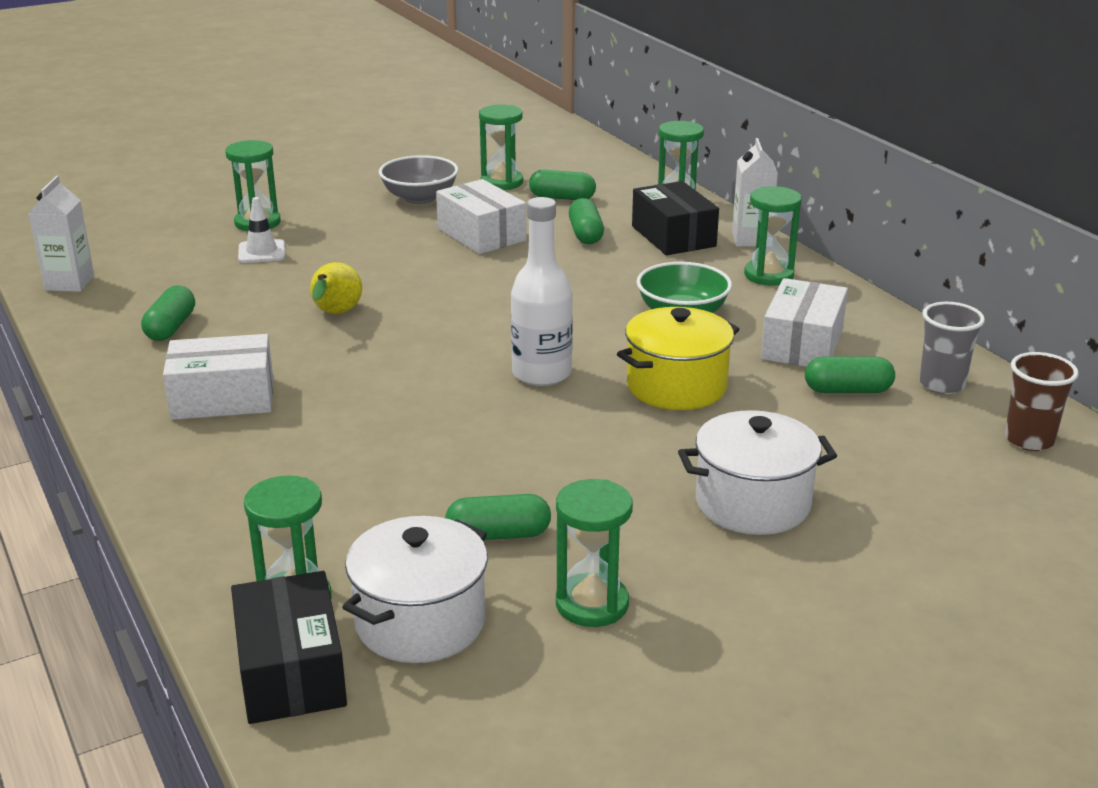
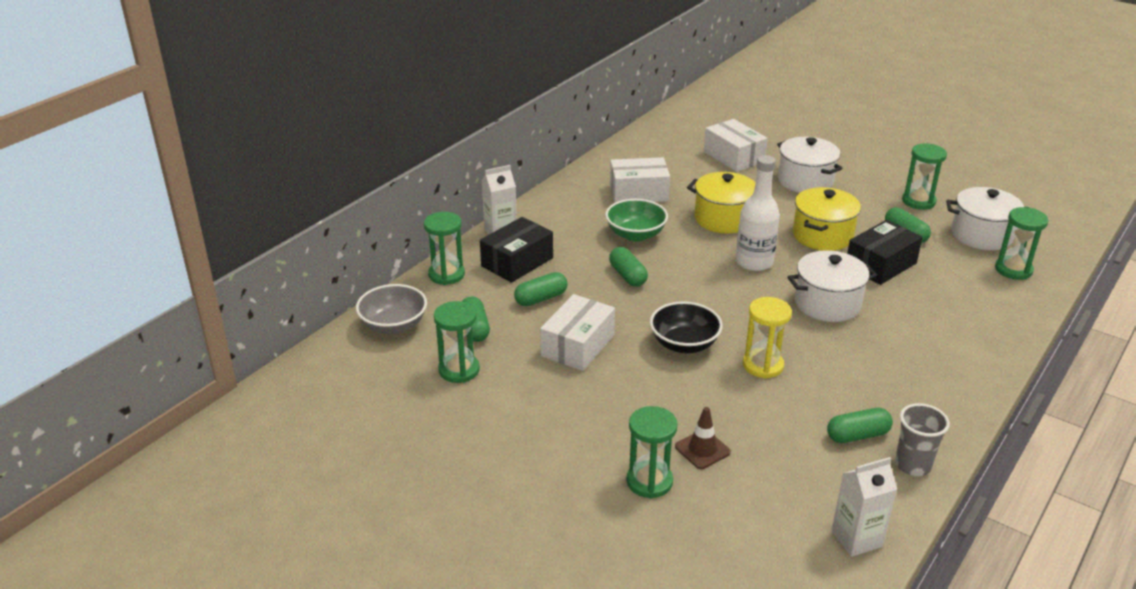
camera: 115 degrees left, 5 degrees up
white box [163,334,273,420] -> white box moved to [704,119,768,172]
black box [231,571,347,724] -> black box moved to [847,220,923,285]
white traffic cone [238,197,285,263] -> brown traffic cone [675,407,731,469]
yellow pear [310,262,362,314] -> yellow hourglass [743,297,792,379]
grey bowl [379,155,458,204] -> grey bowl moved to [356,284,427,334]
green hourglass [744,186,802,286] -> none
green capsule [805,357,895,393] -> green capsule moved to [609,247,648,287]
grey cup [919,302,985,394] -> grey cup moved to [895,403,950,476]
brown cup [1005,352,1079,451] -> none
none -> black bowl [650,301,723,353]
none -> white pot [788,250,877,322]
none -> yellow pot [793,187,861,251]

